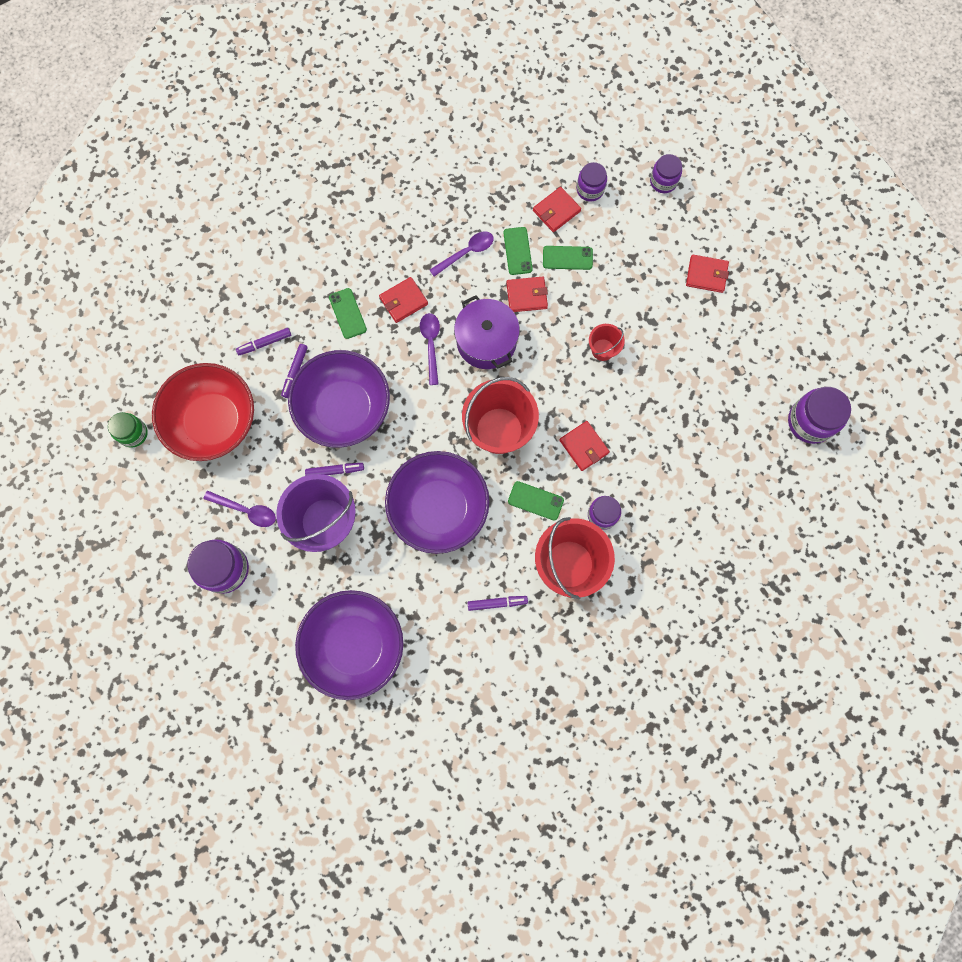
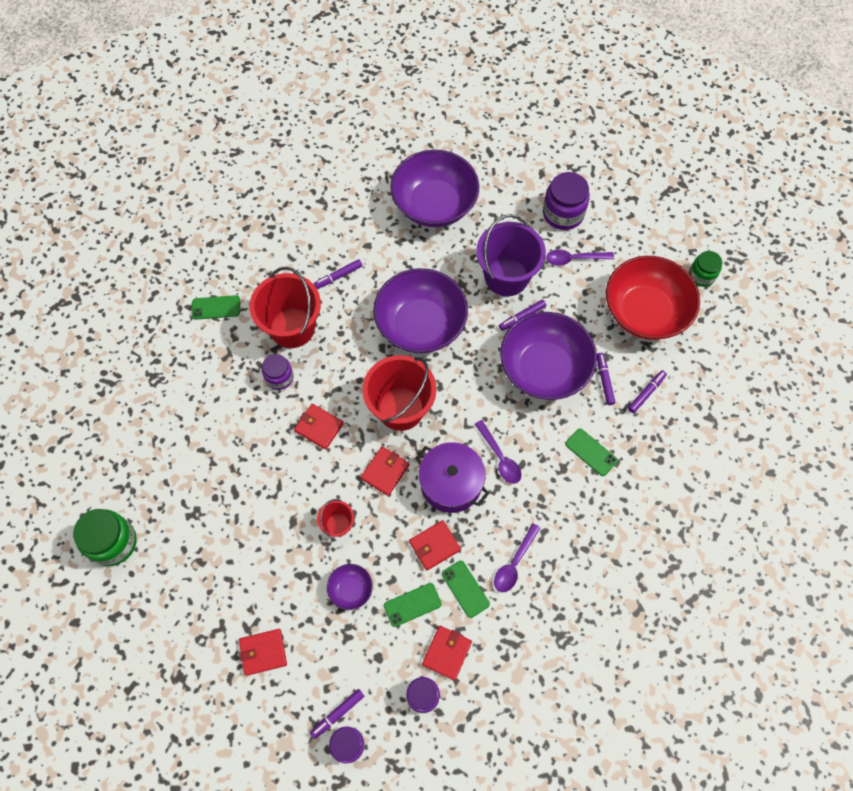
camera: 155 degrees right, 10 degrees down
red wallet [379,277,428,323] -> red wallet moved to [361,447,409,496]
green phone [508,481,564,520] -> green phone moved to [192,295,240,320]
purple jar [788,387,851,444] -> green jar [73,509,137,566]
none -> purple marker [310,689,364,739]
none -> purple bowl [327,564,373,610]

